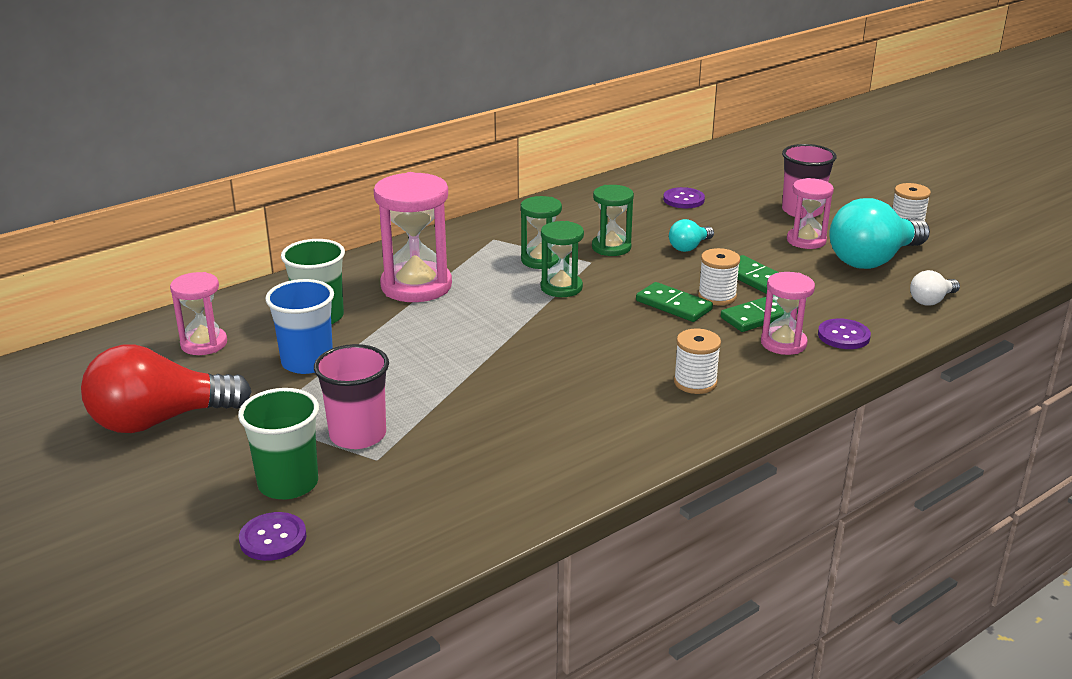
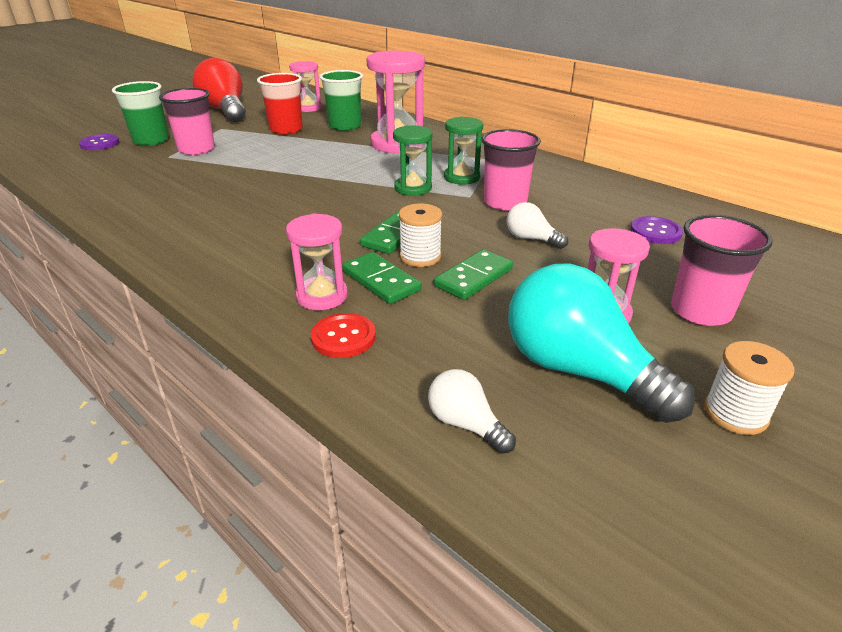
camera: 80 degrees right, 5 degrees up
blue cup [265,279,334,374] -> red cup [257,73,303,135]
green hourglass [592,185,634,256] -> pink cup [481,129,541,211]
turquoise light bulb [669,219,714,252] -> white light bulb [507,202,568,249]
white spool [674,329,721,394] -> none
purple button [818,318,871,349] -> red button [311,313,376,358]

